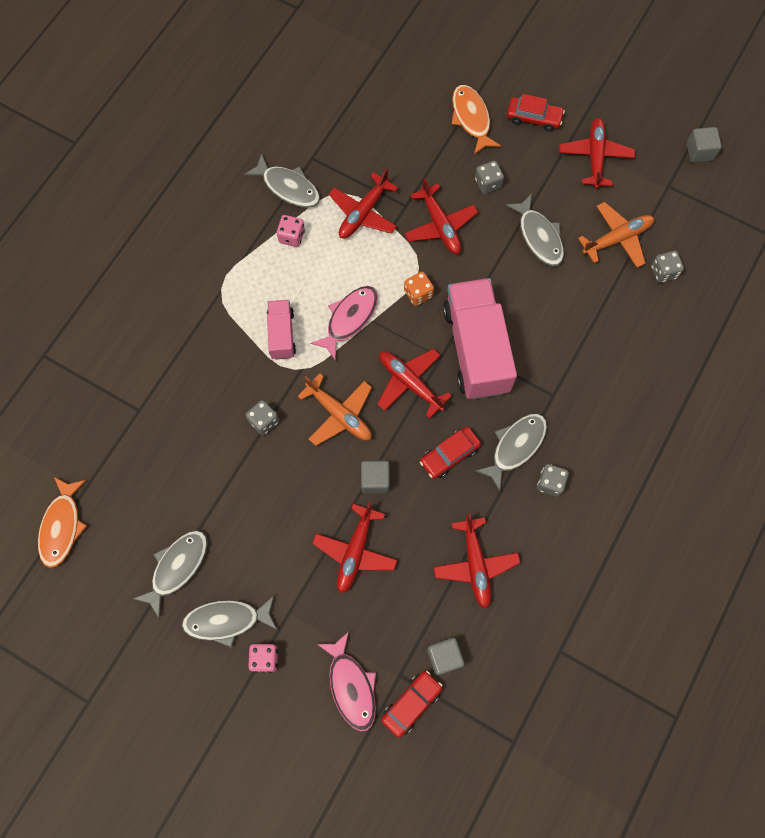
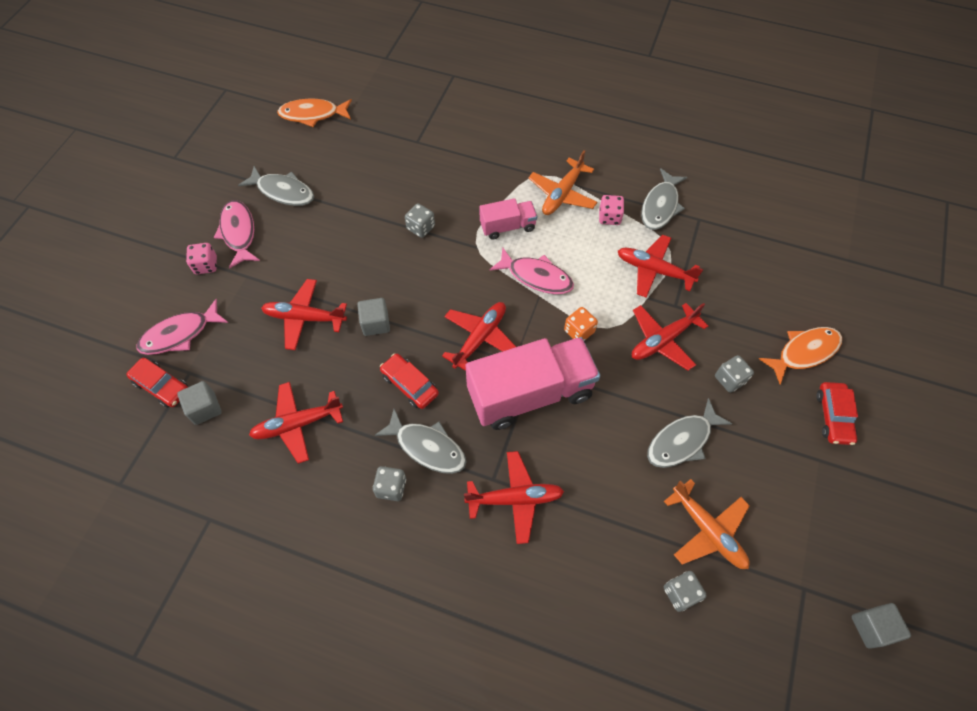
camera: 80 degrees right, 10 degrees down
grey fish [181,596,277,648] -> pink fish [214,200,260,268]
orange plane [297,374,372,446] -> orange plane moved to [529,150,597,215]
red plane [559,118,635,189] -> red plane moved to [464,451,564,544]

